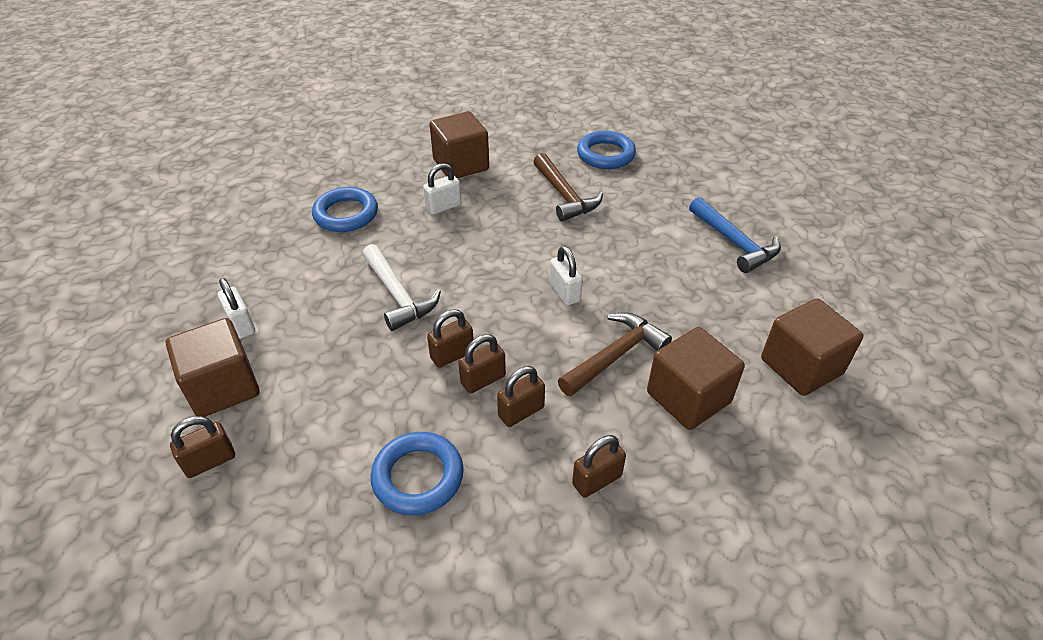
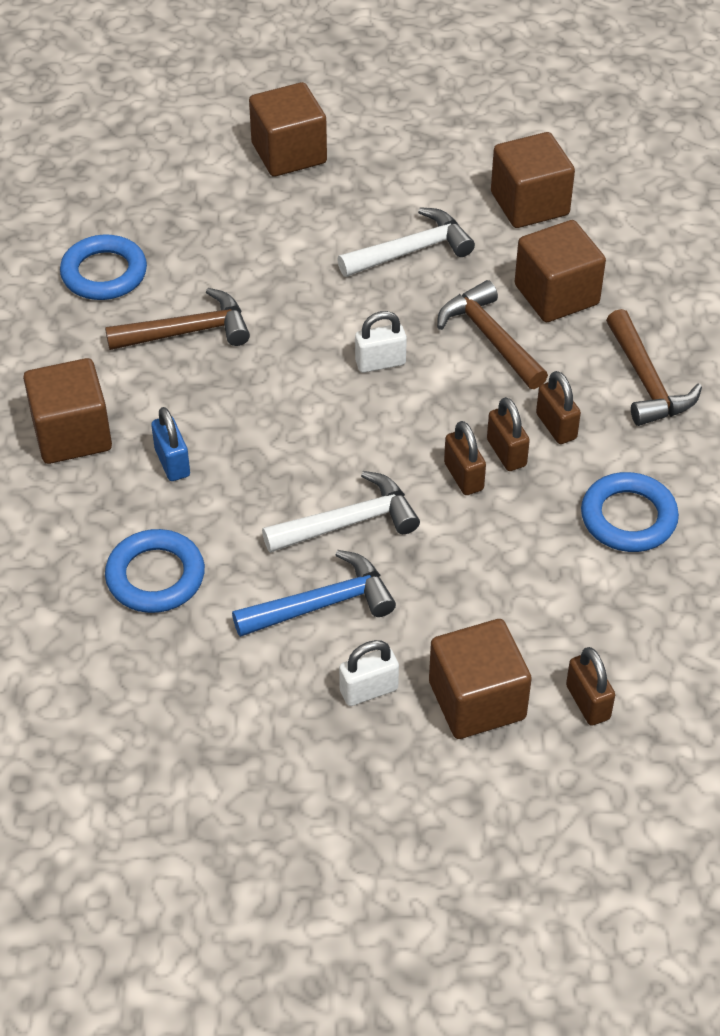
camera: 80 degrees left, 5 degrees up
white padlock [423,163,461,215] -> blue padlock [151,407,190,481]
brown padlock [572,435,626,498] -> brown hammer [606,309,702,426]
blue hammer [689,197,781,273] -> blue hammer moved to [232,550,396,637]
none -> brown cube [249,82,327,177]
none -> white hammer [337,207,475,277]

